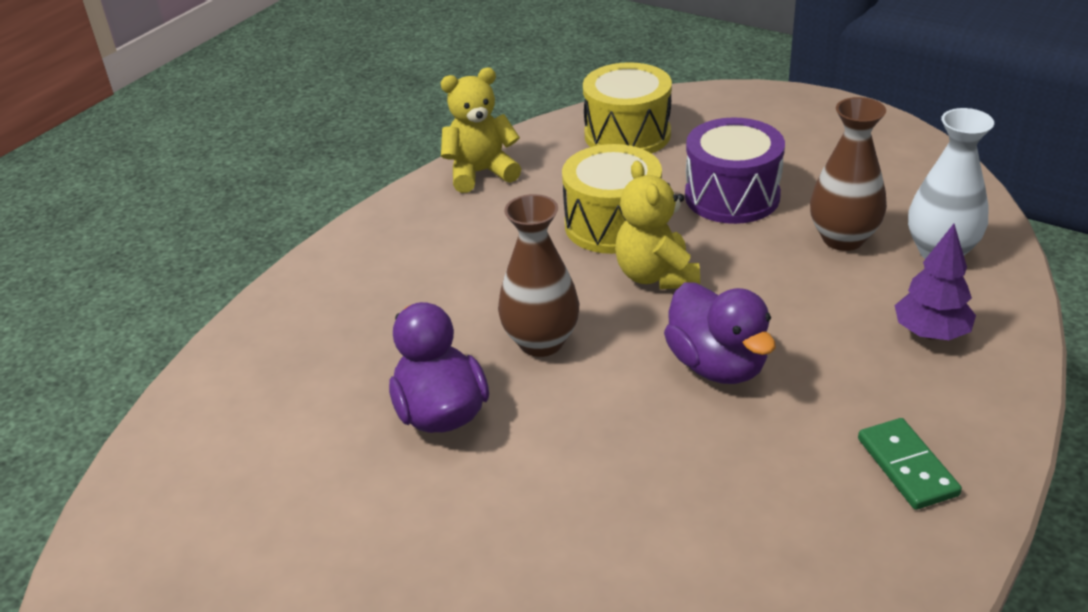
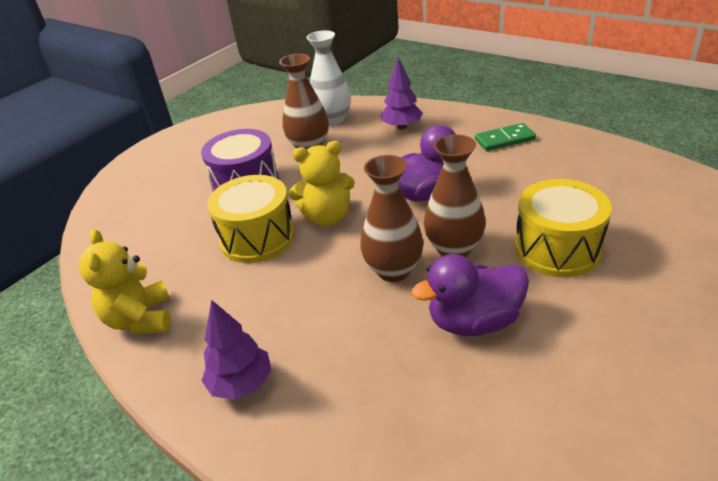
camera: 85 degrees left, 0 degrees up
yellow drum [583,62,672,154] -> yellow drum moved to [515,179,612,277]
none -> purple tree [201,300,271,400]
none -> brown vase [424,134,486,257]

